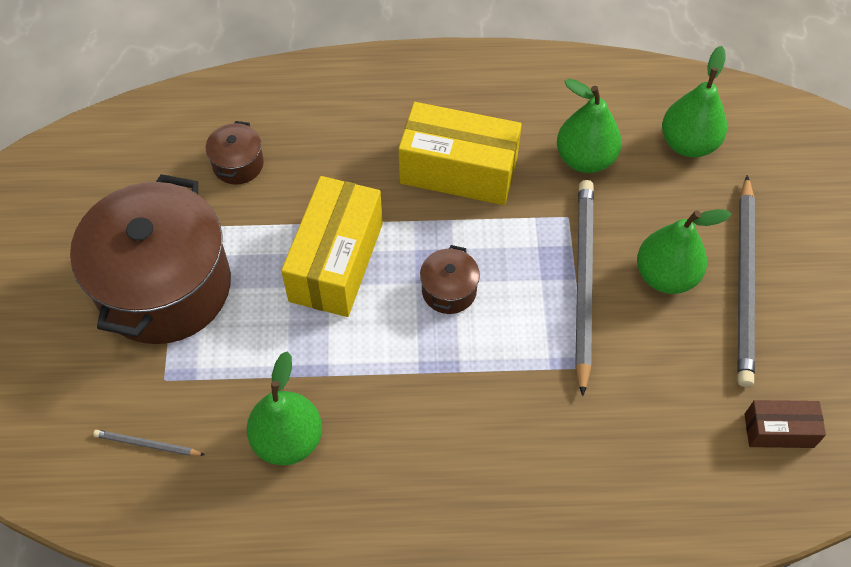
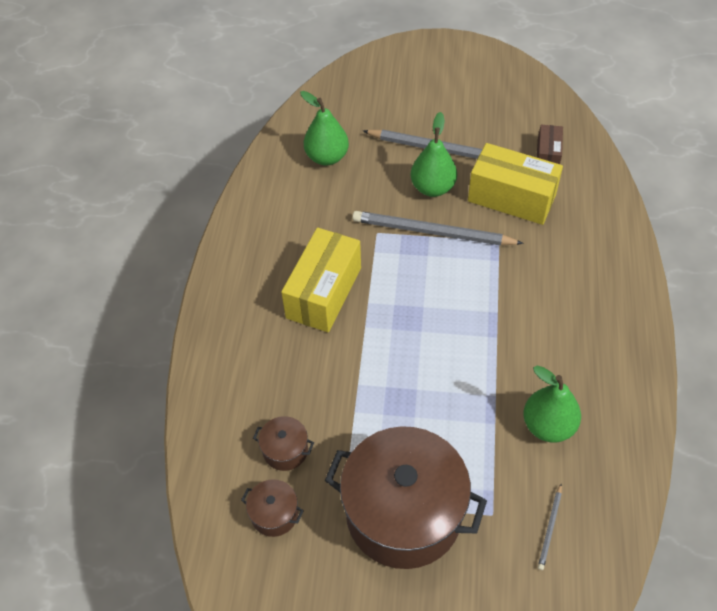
camera: 80 degrees left, 5 degrees down
yellow box [281,176,383,317] -> yellow box moved to [468,143,563,225]
brown pot [420,245,480,314] -> brown pot moved to [241,479,304,537]
green pear [557,79,622,173] -> none

